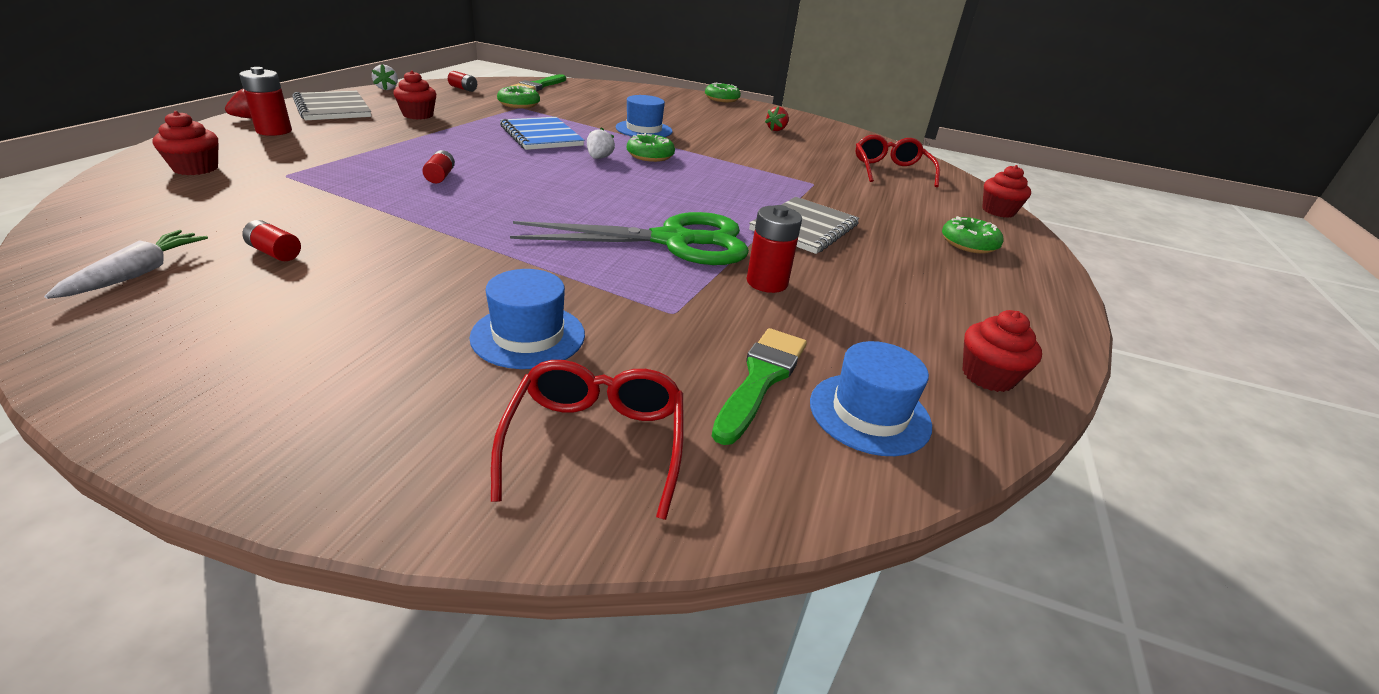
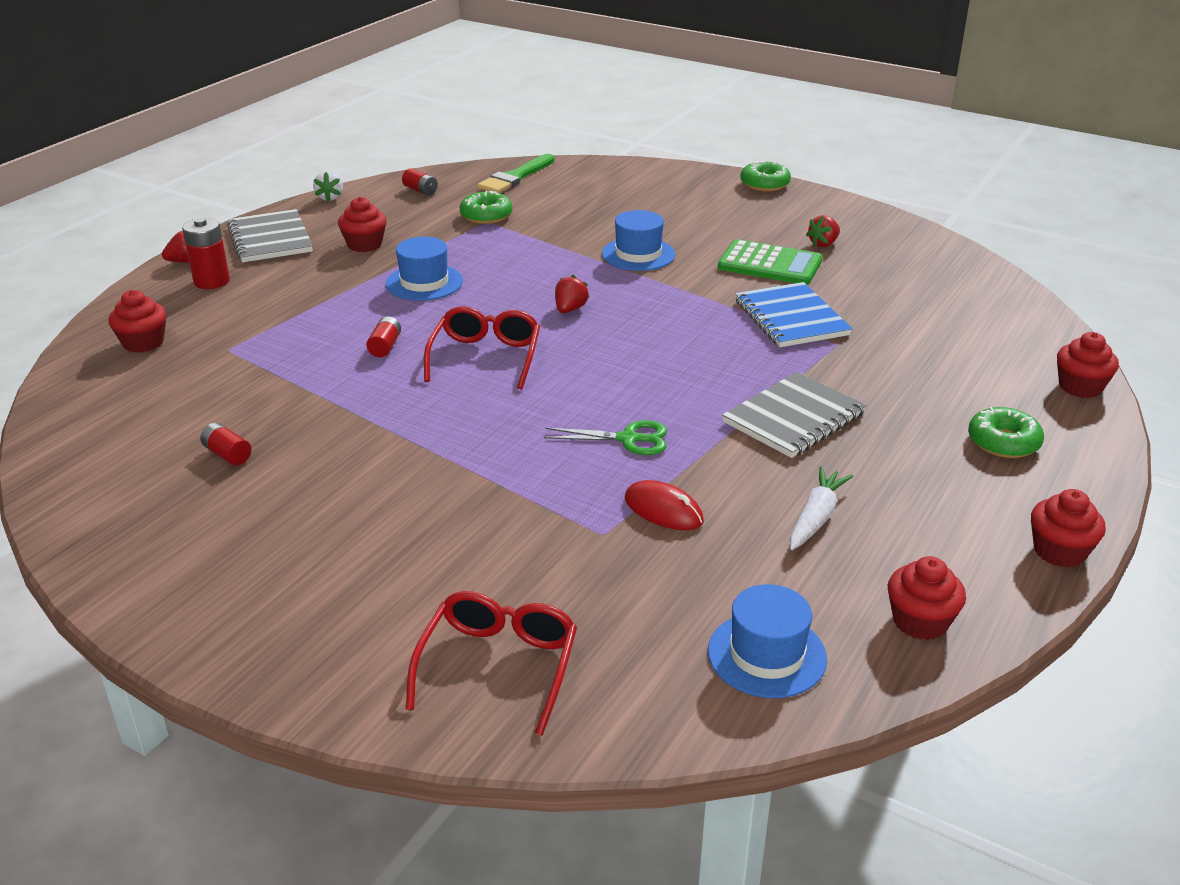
camera: 15 degrees right, 0 degrees up
white carrot [44,230,208,299] -> white carrot moved to [790,466,854,550]
blue hat [469,269,585,369] -> blue hat moved to [386,237,463,301]
blue notebook [500,117,584,150] -> blue notebook moved to [735,282,852,347]
green scissors [510,212,749,265] -> green scissors [544,420,667,455], size x0.48
white strawberry [587,127,615,159] -> red strawberry [555,275,589,313]
green donut [627,133,675,162] -> none
green brush [712,328,807,445] -> none
red battery [747,205,802,293] -> none
red glasses [856,135,940,187] -> red glasses moved to [424,306,540,390]
none -> red mouse [625,480,704,530]
none -> green calculator [718,239,822,285]
none -> red cupcake [1031,489,1106,568]

